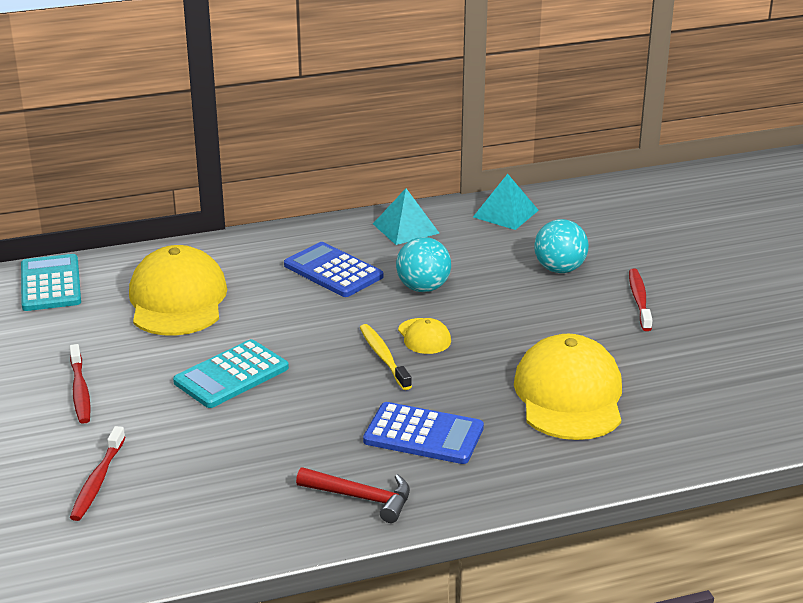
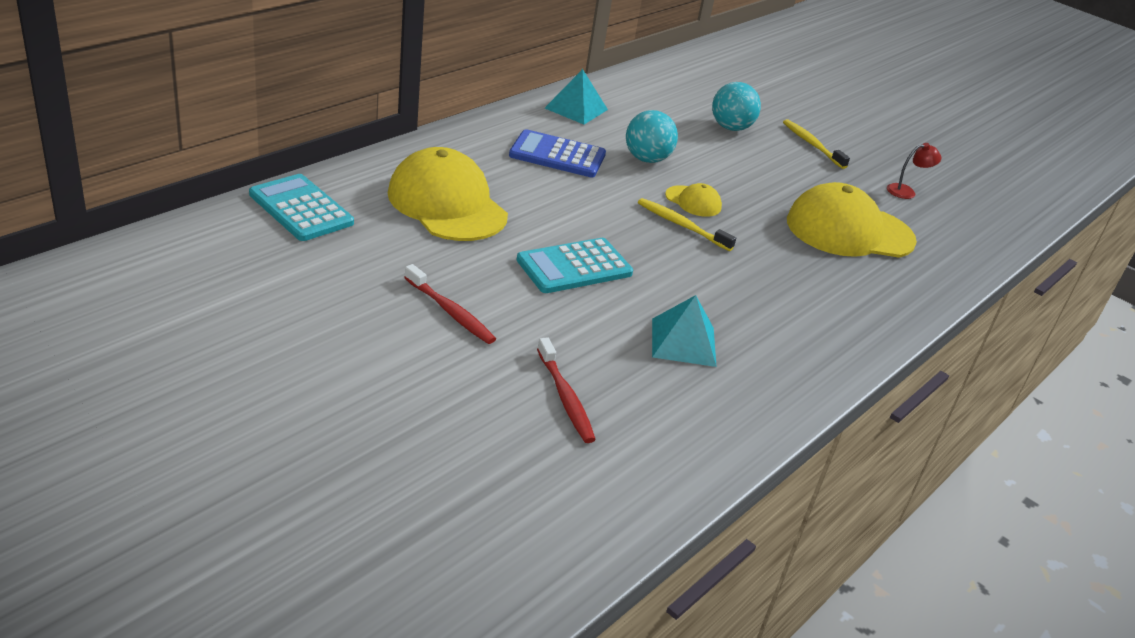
camera: 35 degrees left, 5 degrees up
turquoise calculator [173,339,289,408] -> turquoise calculator turned 45 degrees clockwise [516,238,633,293]
red hammer [296,467,410,523] -> none
blue calculator [363,402,484,464] -> none
turquoise pyramid [473,174,539,230] -> turquoise pyramid moved to [652,295,717,367]
yellow cap [514,334,622,440] -> yellow cap turned 60 degrees counterclockwise [787,182,917,258]
red toothbrush [629,269,652,331] -> yellow toothbrush [783,119,850,169]
none -> red lamp [887,143,941,199]

